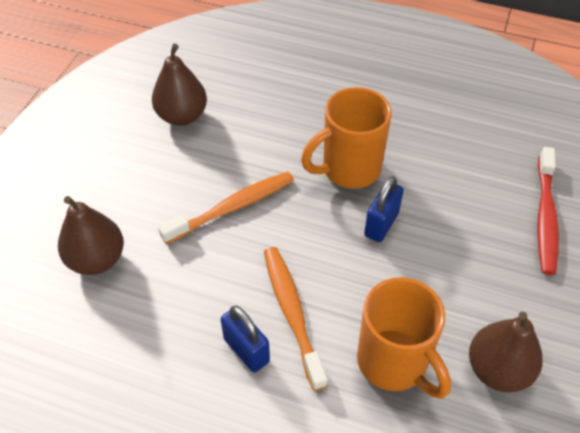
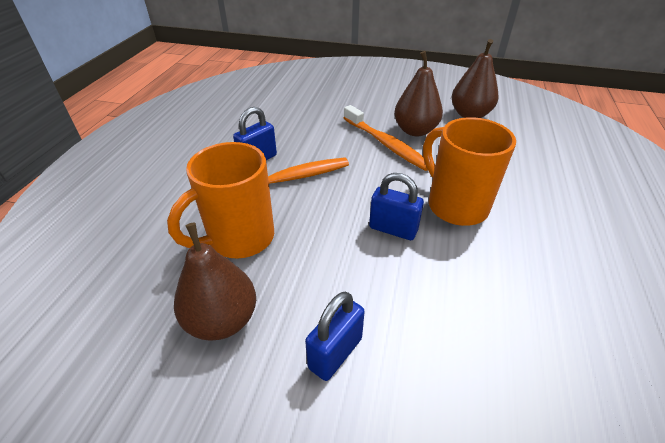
camera: 85 degrees right, 10 degrees down
brown pear [58,196,124,275] -> brown pear moved to [394,51,443,136]
red toothbrush [537,147,559,275] -> none
none -> blue padlock [305,291,365,381]

